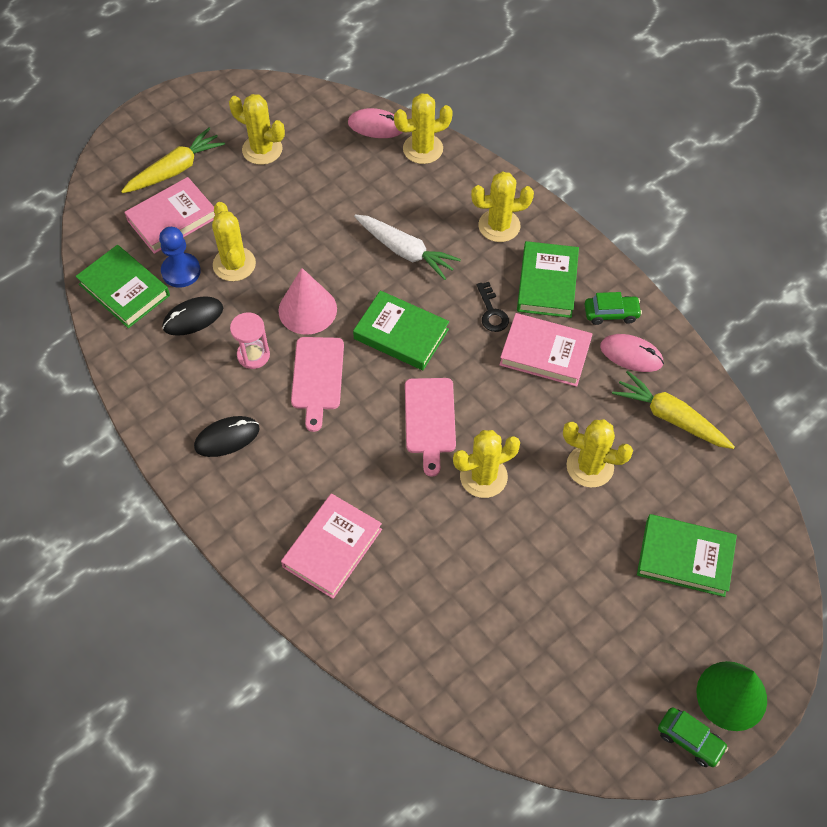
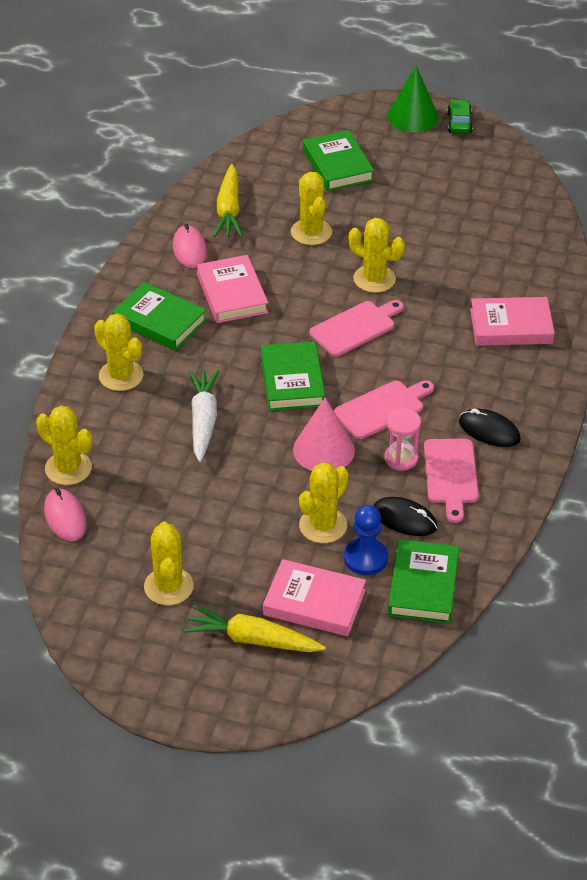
camera: 125 degrees left, 15 degrees down
black key [477,282,509,332] -> none
green book [517,241,579,318] -> green book turned 60 degrees clockwise [112,282,207,351]
green car [585,292,642,325] -> none
none -> pink cutting board [424,439,479,523]

